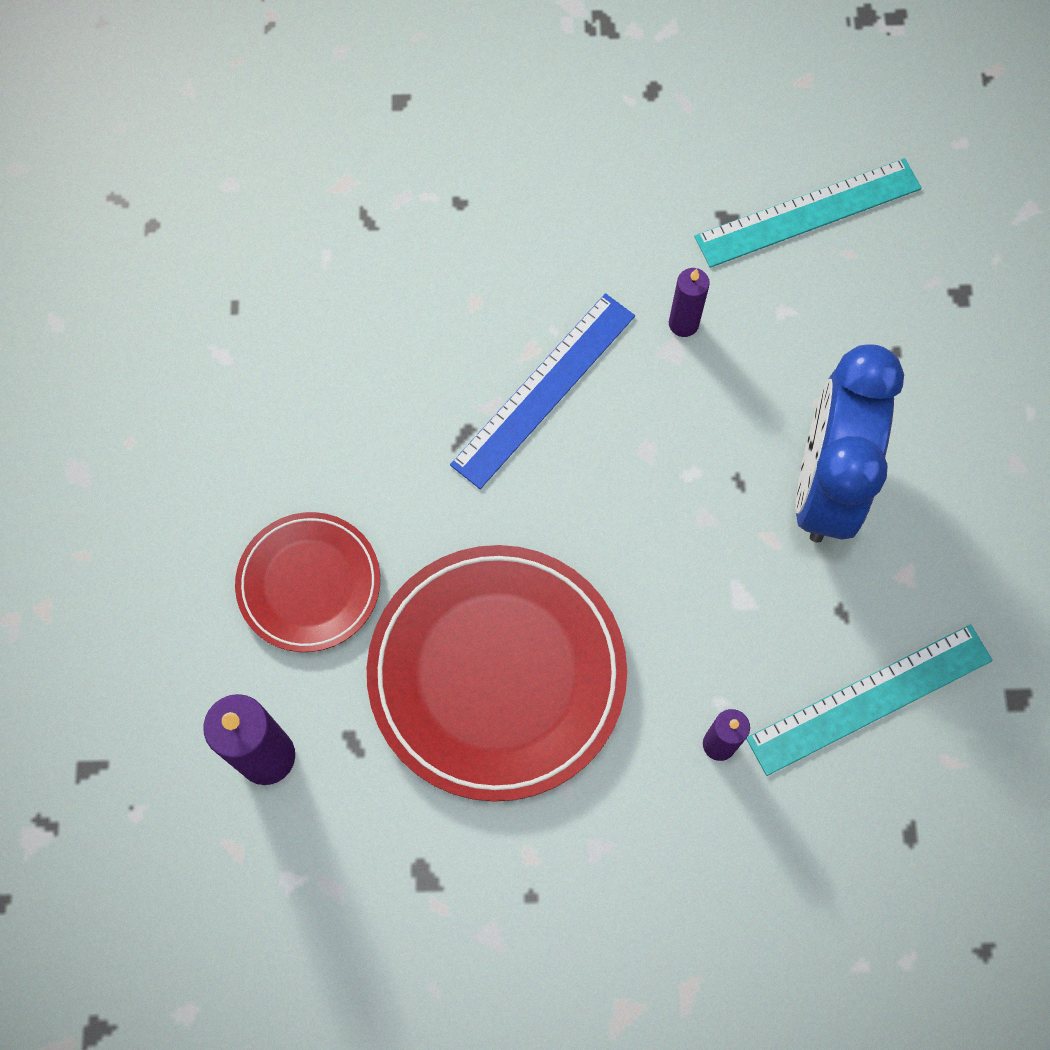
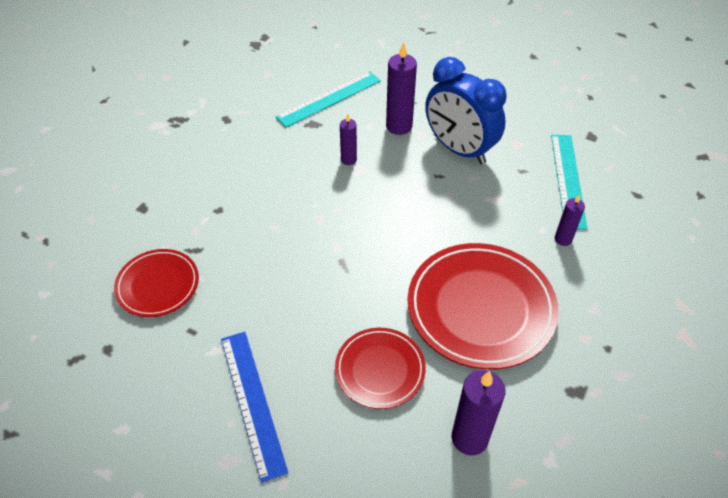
camera: 60 degrees left, 20 degrees down
blue ruler [450,293,635,489] -> blue ruler moved to [221,332,288,483]
turquoise ruler [694,158,922,268] -> turquoise ruler turned 45 degrees clockwise [276,71,381,128]
none -> red plate [114,249,199,317]
none -> purple candle [386,42,417,135]

